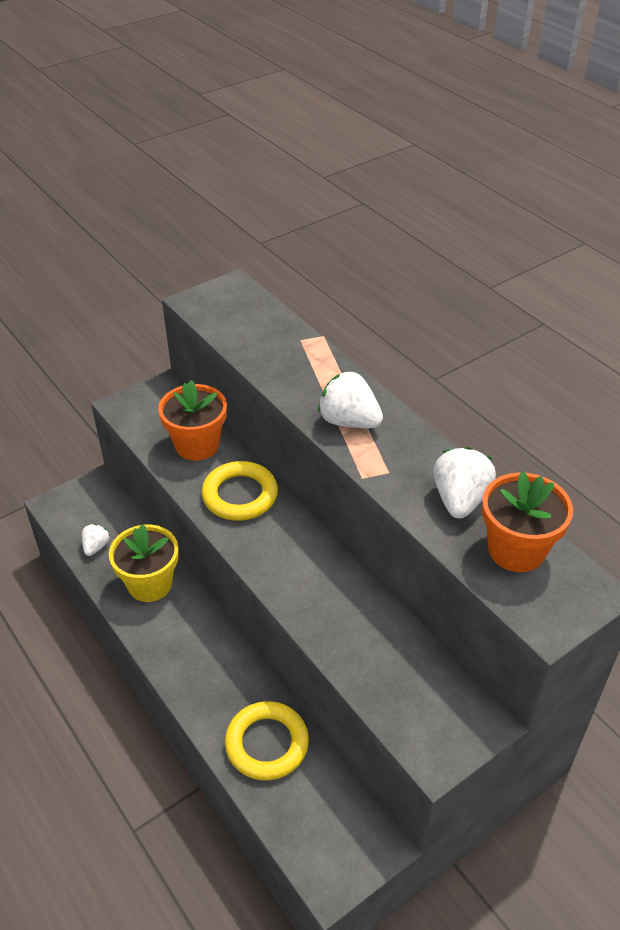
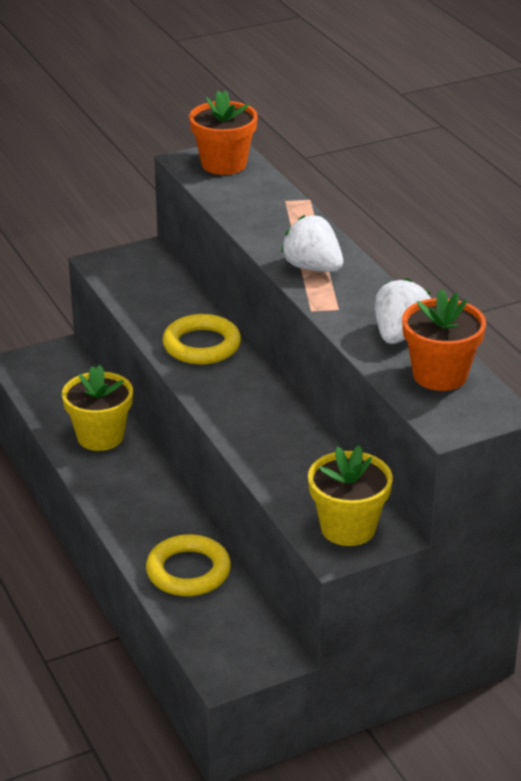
camera: 10 degrees right, 10 degrees down
white strawberry [82,524,109,556] -> none
orange flower pot [158,380,227,461] -> orange flower pot moved to [189,91,258,175]
none -> yellow flower pot [308,445,393,546]

